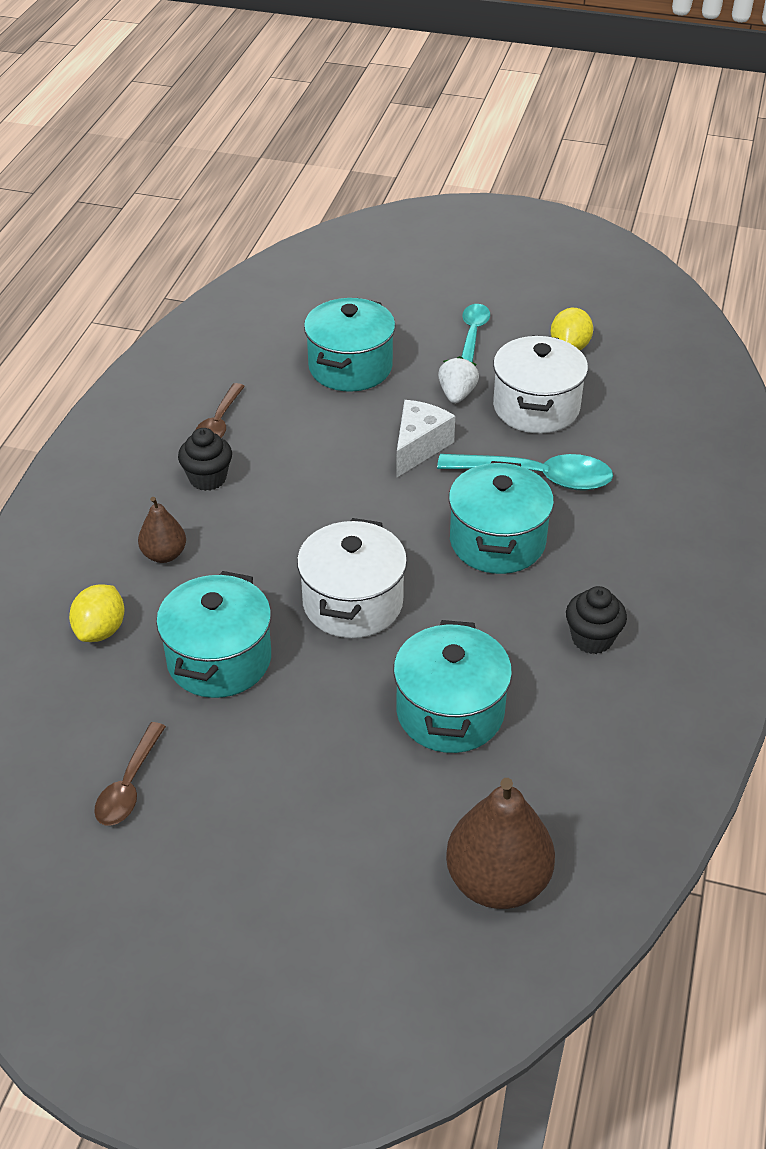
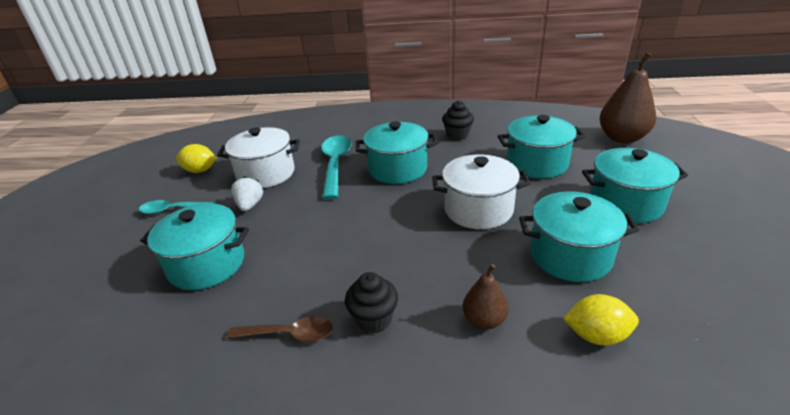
camera: 100 degrees left, 10 degrees down
brown spoon [94,722,166,826] -> none
white cheese [396,400,455,478] -> none
white strawberry [438,356,479,404] -> white strawberry turned 90 degrees clockwise [231,176,263,211]
none -> turquoise pot [582,148,688,223]

